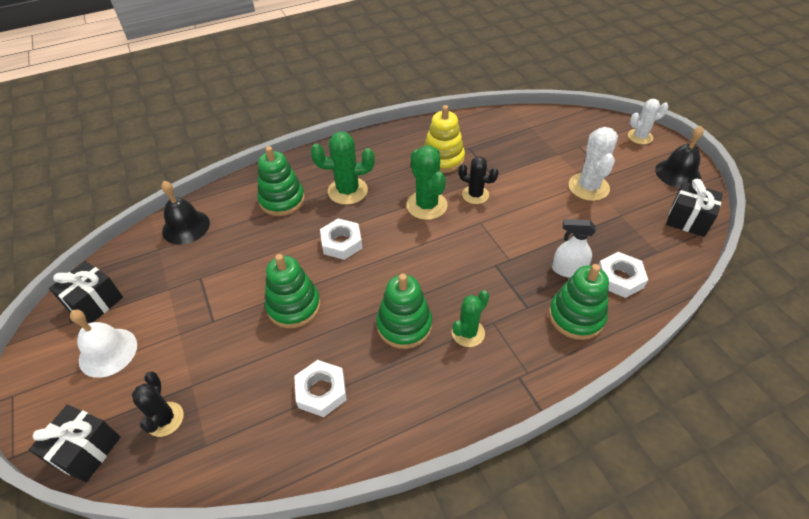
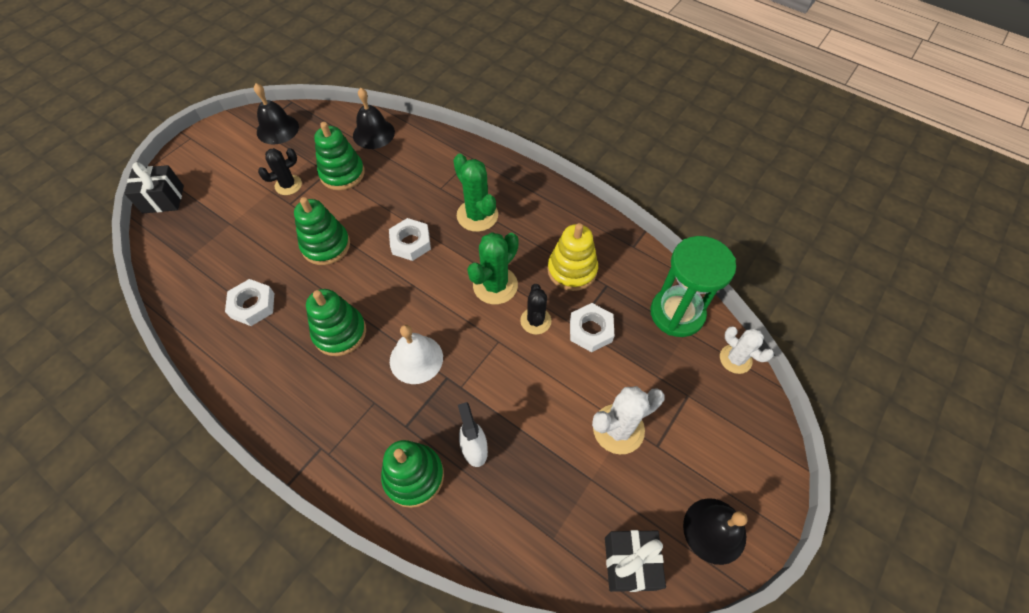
camera: 60 degrees right, 10 degrees up
black gift [49,261,123,323] -> black bell [254,83,299,145]
white bell [70,310,137,378] -> white bell moved to [390,325,443,384]
black cactus [132,372,184,437] -> black cactus moved to [258,148,302,195]
green stacking toy [257,146,305,216] -> green stacking toy moved to [314,122,365,191]
green cactus [452,290,489,347] -> none
white nut [599,252,648,298] -> white nut moved to [570,303,614,352]
white cactus [628,99,669,144] -> white cactus moved to [720,326,774,374]
none -> green hourglass [650,236,736,337]

